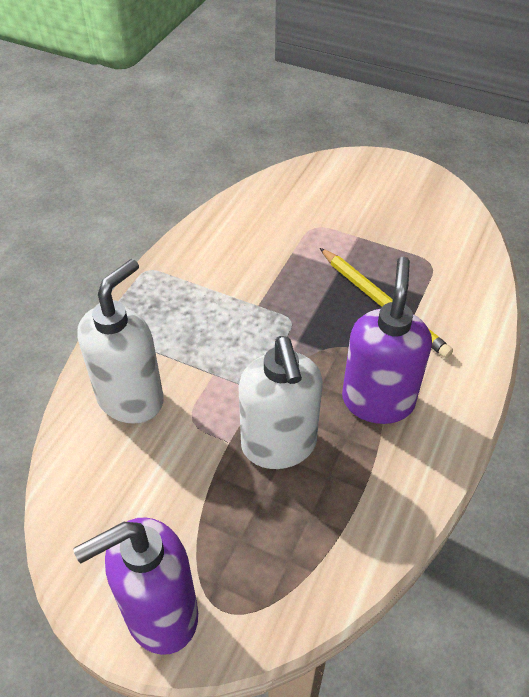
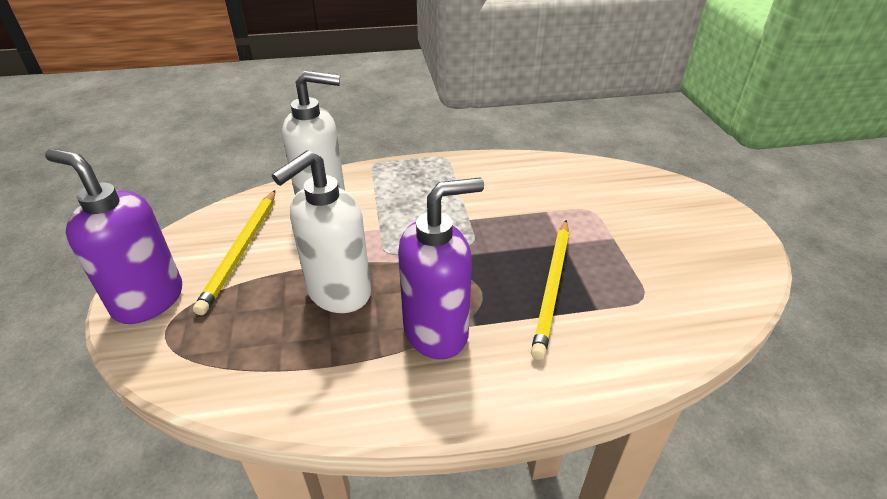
camera: 55 degrees right, 10 degrees down
none -> yellow pencil [193,190,275,315]

